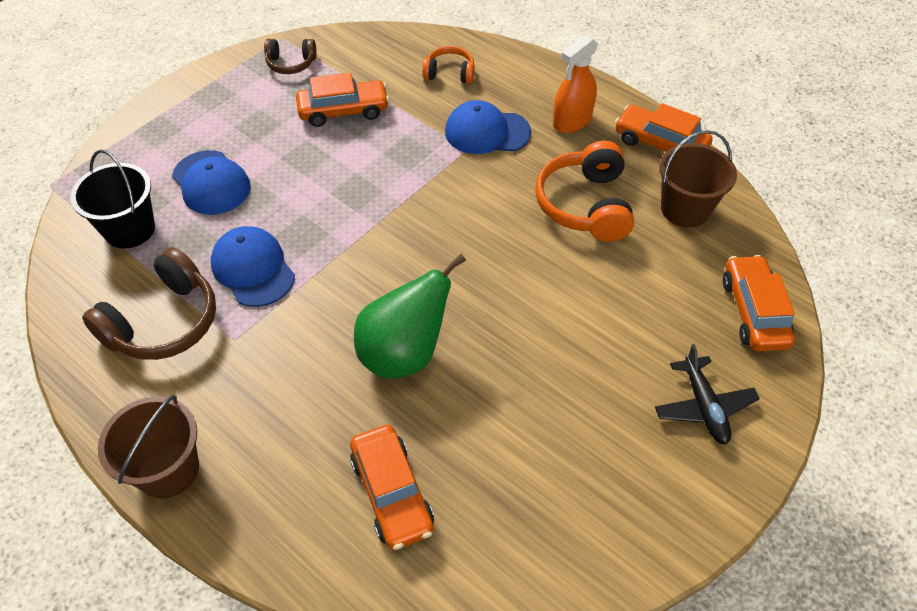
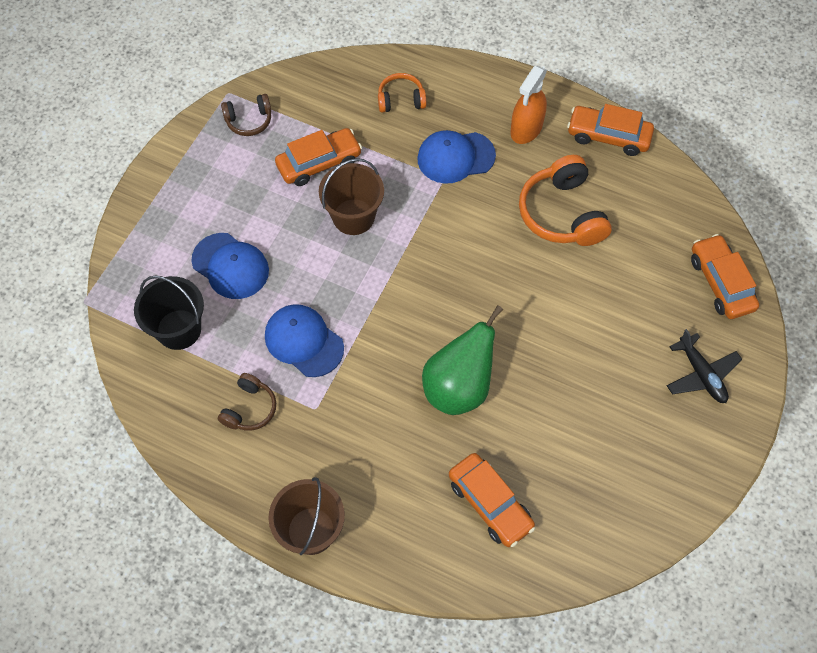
camera: 15 degrees left, 10 degrees up
brown headphones [82,247,216,360] -> brown headphones [218,373,276,431], size x0.56
brown bucket [659,130,737,228] -> brown bucket moved to [319,158,384,235]

